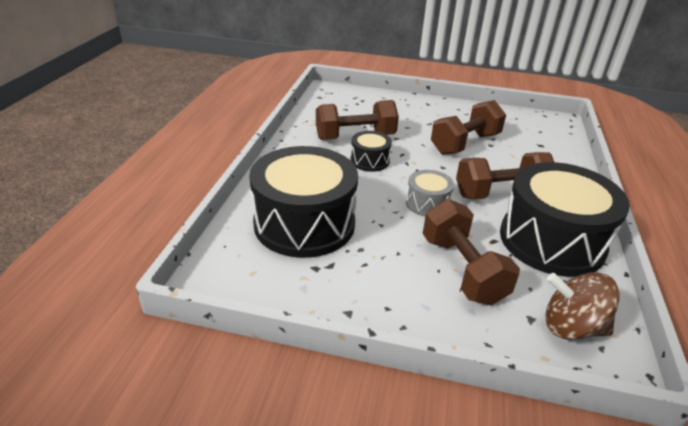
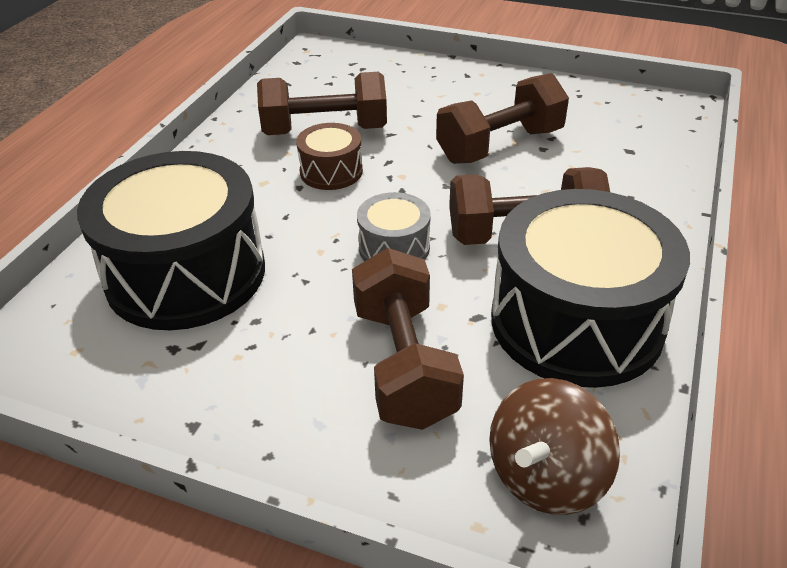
camera: 10 degrees right, 5 degrees up
black drum [350,131,392,172] -> brown drum [296,123,363,190]
brown spinning top [545,272,620,340] -> brown spinning top turned 75 degrees counterclockwise [489,378,620,515]

